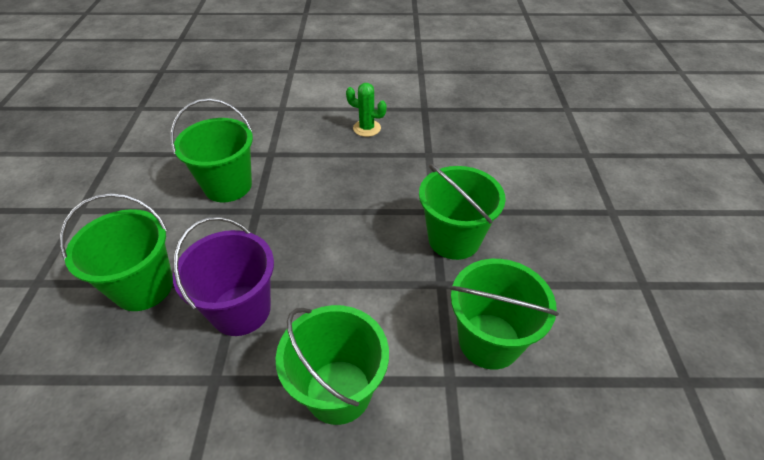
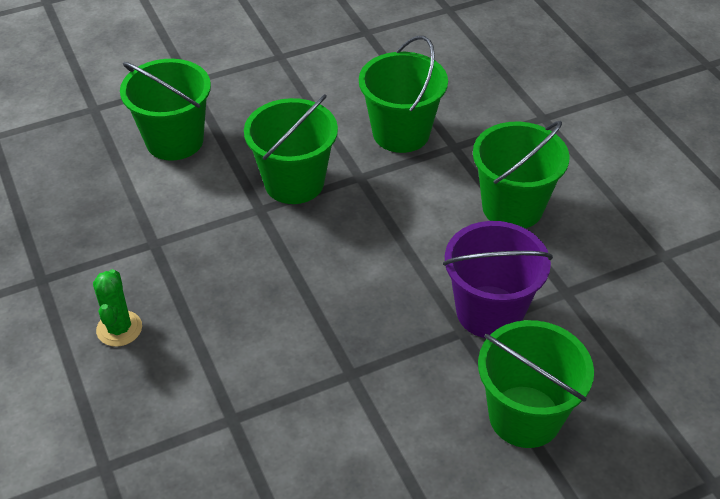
camera: 115 degrees left, 0 degrees up
green bucket [171,98,253,202] -> green bucket moved to [120,59,211,160]

